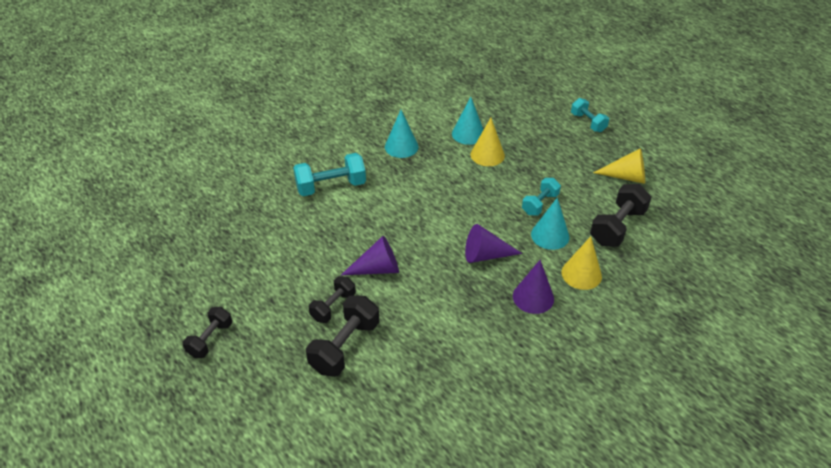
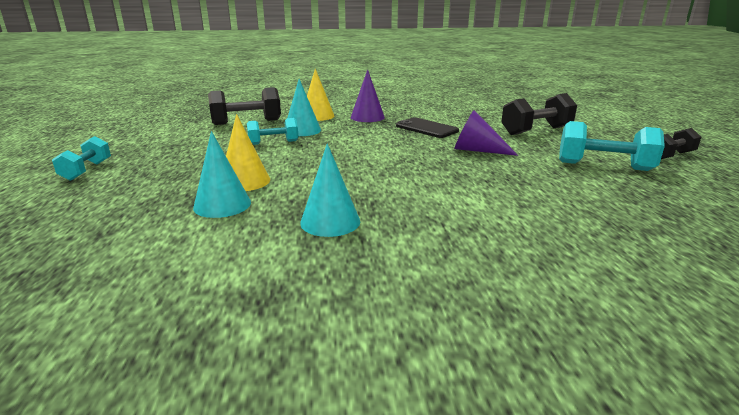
camera: 145 degrees left, 20 degrees down
turquoise dumbbell [293,153,366,196] -> turquoise dumbbell moved to [559,121,665,171]
black dumbbell [309,276,356,323] -> none
purple cone [465,224,522,263] -> none
yellow cone [593,148,645,184] -> none
none -> black phone [396,117,459,138]

